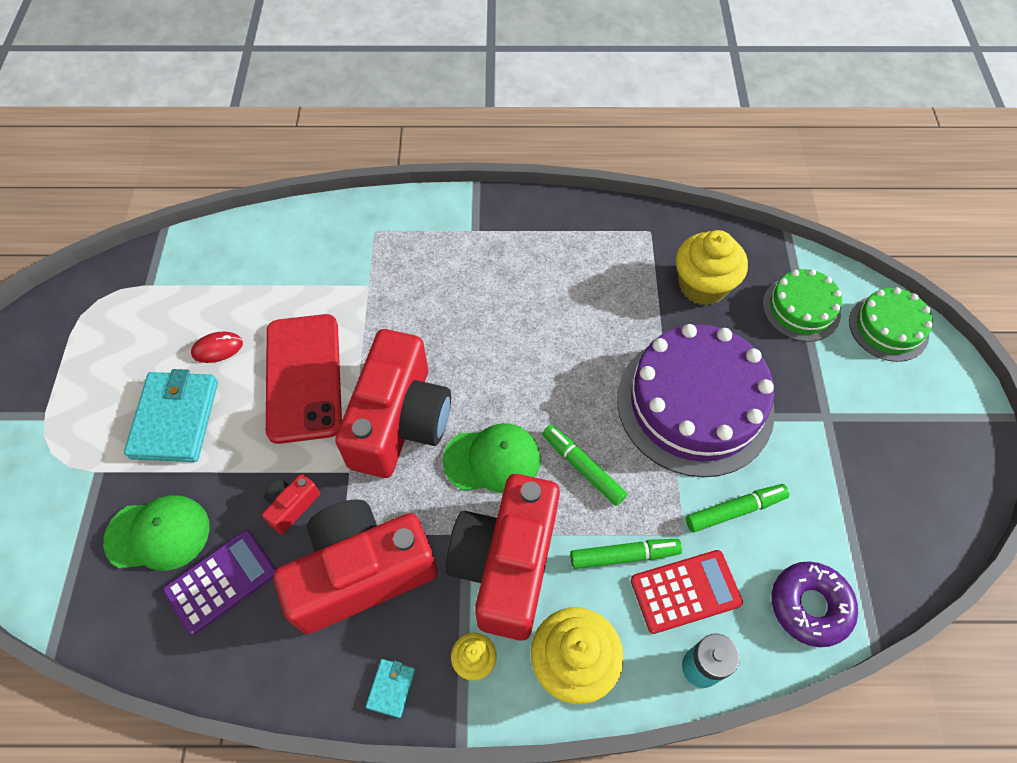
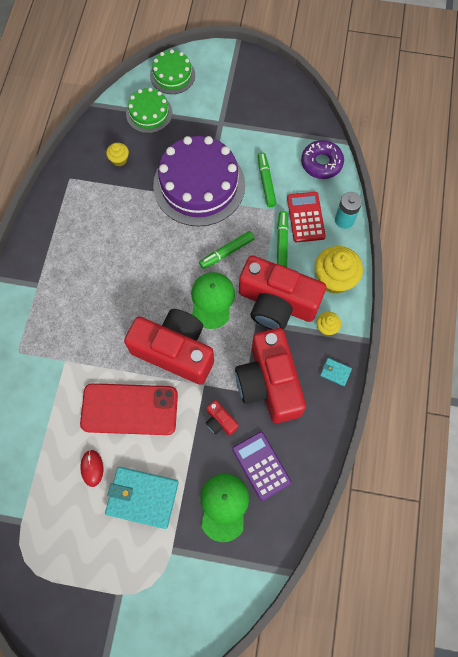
camera: 80 degrees left, 10 degrees up
yellow cupcake [676,230,748,305] -> yellow cupcake [106,143,129,167], size x0.51

